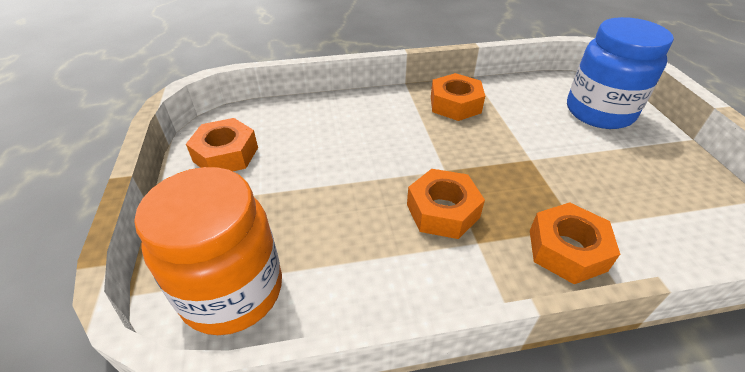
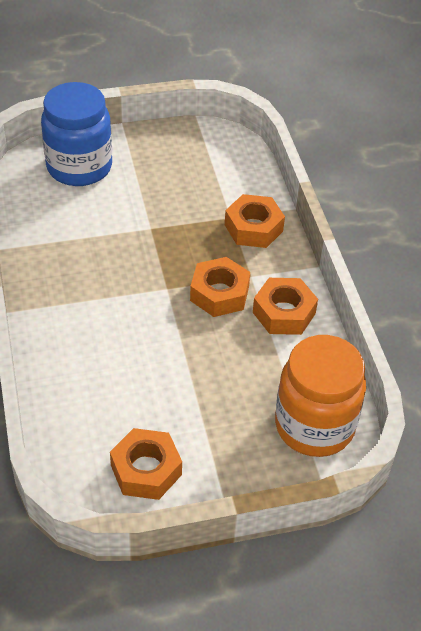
camera: 95 degrees left, 5 degrees up
orange nut [431,73,485,121] -> orange nut moved to [253,278,318,335]

